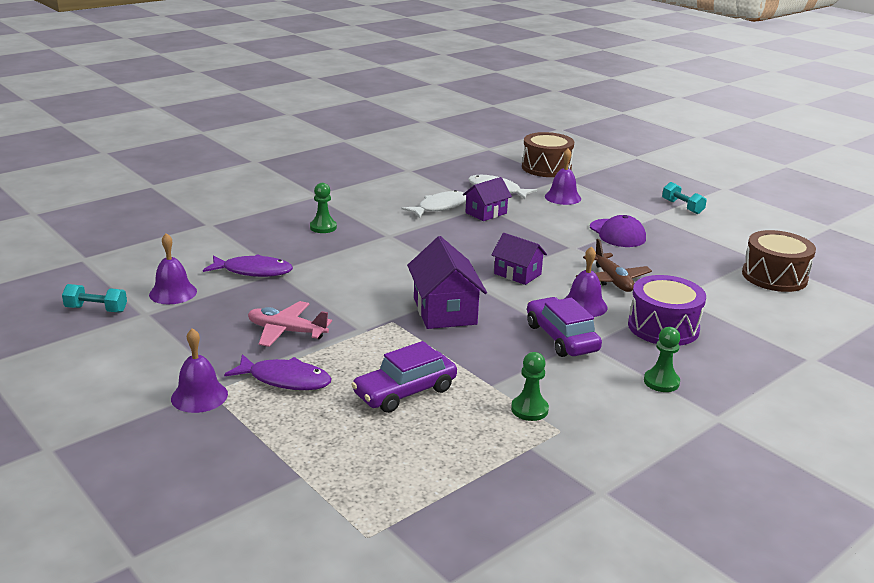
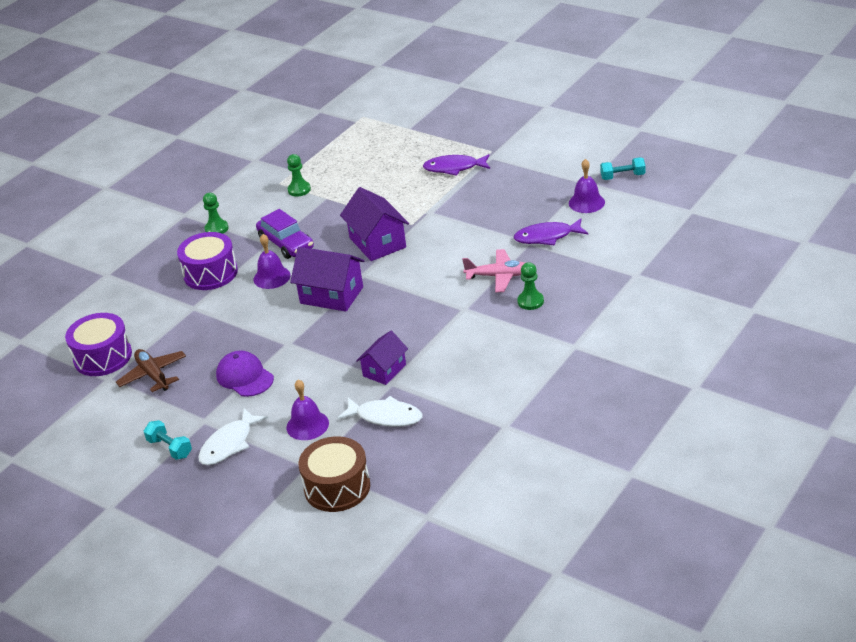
camera: 170 degrees right, 10 degrees up
purple bell [171,328,228,413] -> none
pink plane [248,301,332,347] -> pink plane moved to [462,249,525,293]
purple car [351,341,457,413] -> none
white fish [402,190,466,218] -> white fish moved to [198,408,268,465]
purple house [492,233,547,285] -> purple house [290,247,364,312], size x1.57
brown plane [576,239,652,292] -> brown plane moved to [116,349,186,392]
brown drum [742,230,816,292] -> purple drum [65,313,132,376]

